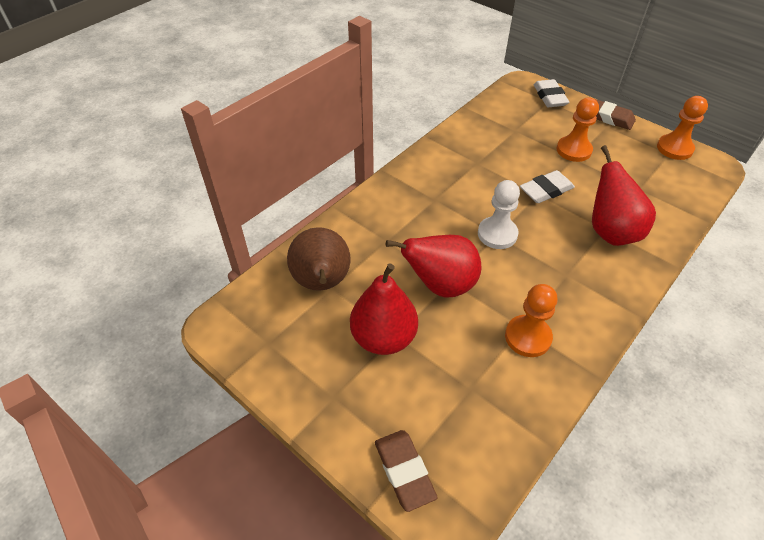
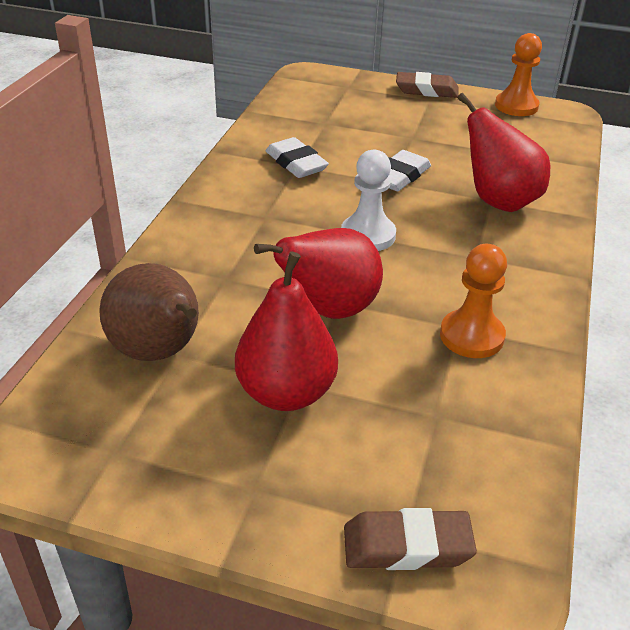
camera: 25 degrees left, 10 degrees down
brown eraser [375,430,438,512] -> brown eraser turned 45 degrees counterclockwise [344,508,477,570]
white eraser [534,79,569,107] -> white eraser moved to [266,137,329,178]
orange pawn [556,98,599,162] -> none

